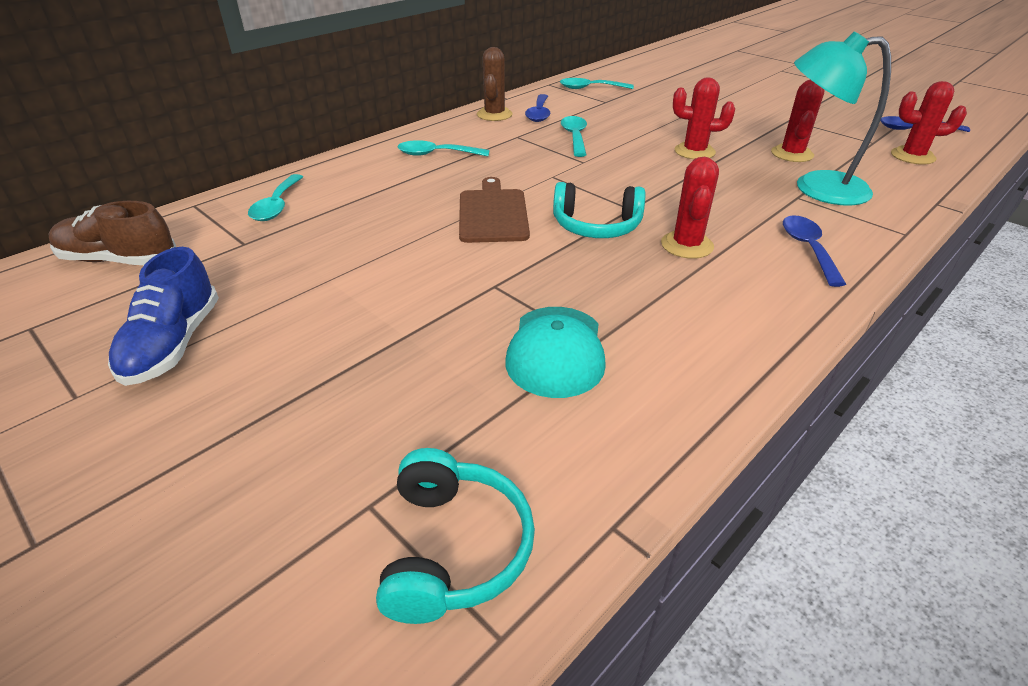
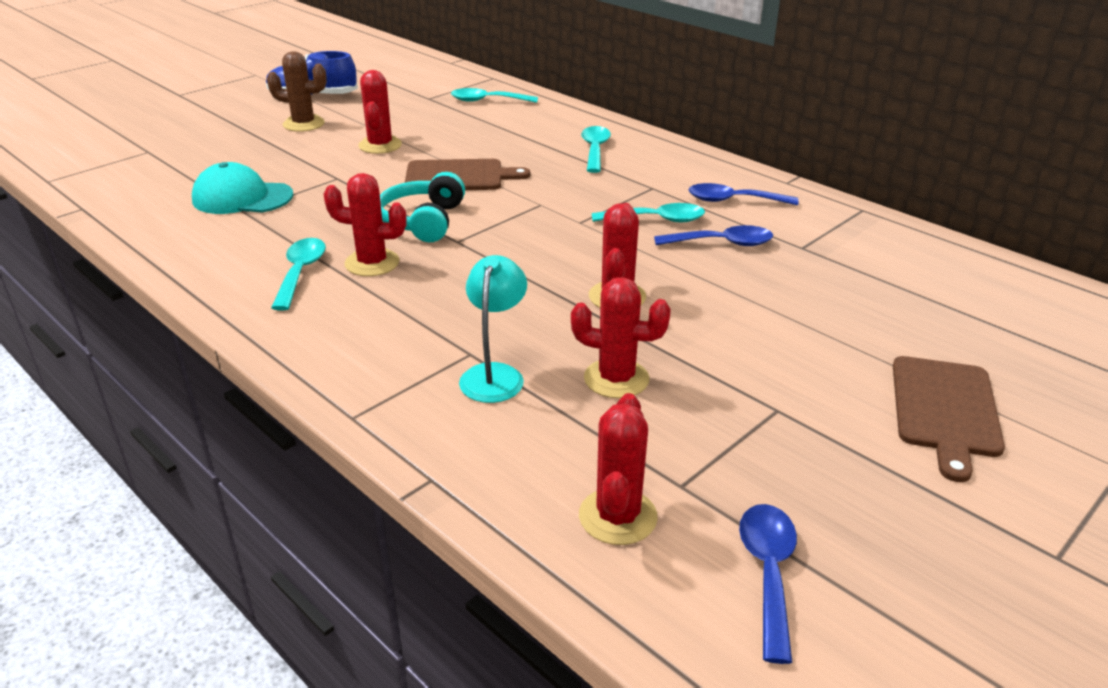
camera: 90 degrees right, 5 degrees down
brown shoe [49,201,176,265] -> none
turquoise headphones [376,448,535,624] -> none
brown cactus [477,47,513,121] -> brown cactus moved to [267,51,327,132]
turquoise spoon [560,78,634,89] -> turquoise spoon moved to [271,238,326,311]
blue spoon [783,215,846,287] -> blue spoon moved to [654,225,773,246]
turquoise lamp [794,31,891,206] -> turquoise lamp [459,255,527,403], size x0.62
none -> red cactus [358,70,402,154]
none -> brown cutting board [893,356,1005,482]

